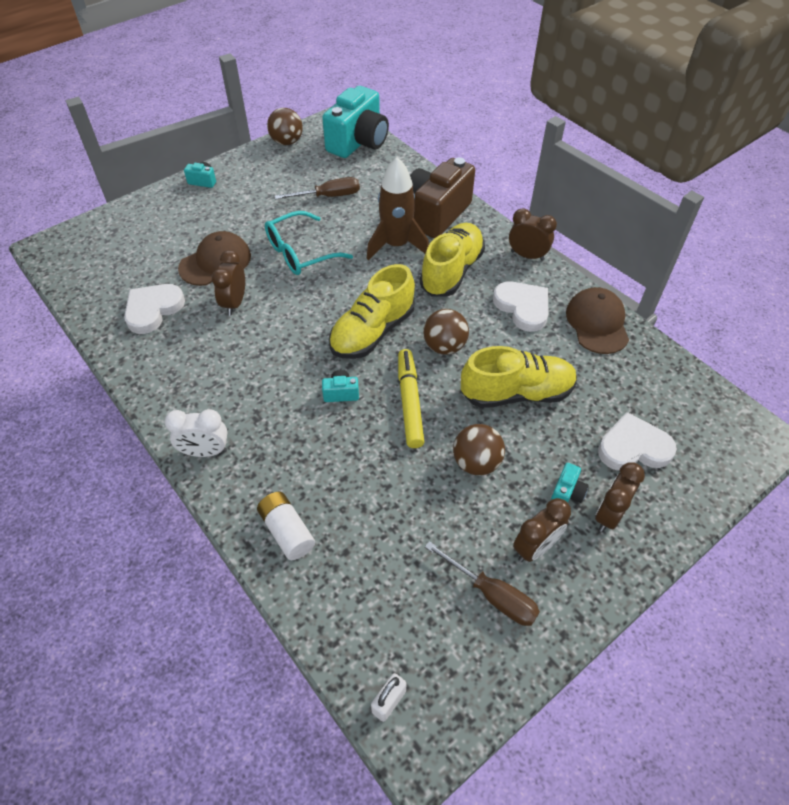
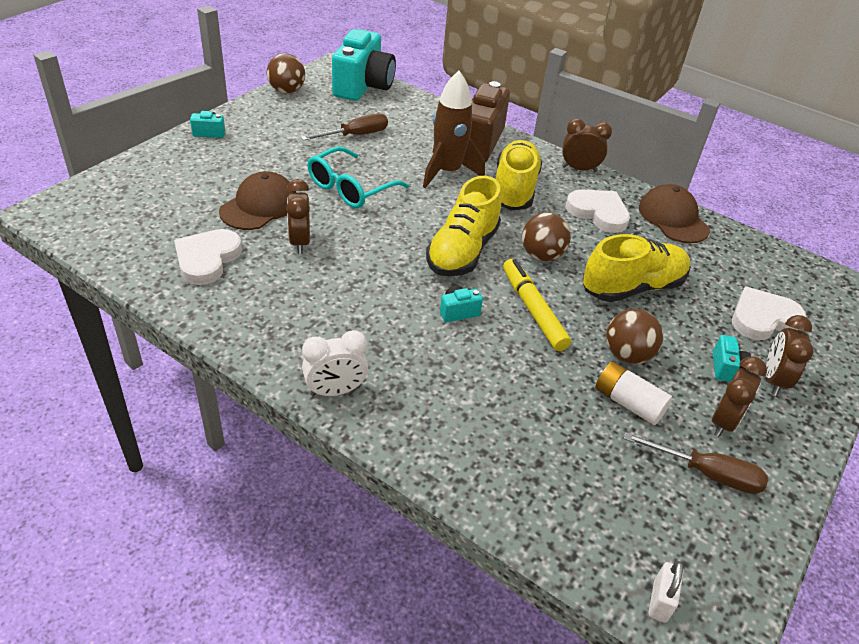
camera: 20 degrees left, 10 degrees down
white battery [257,492,315,560] -> white battery moved to [595,361,673,425]

